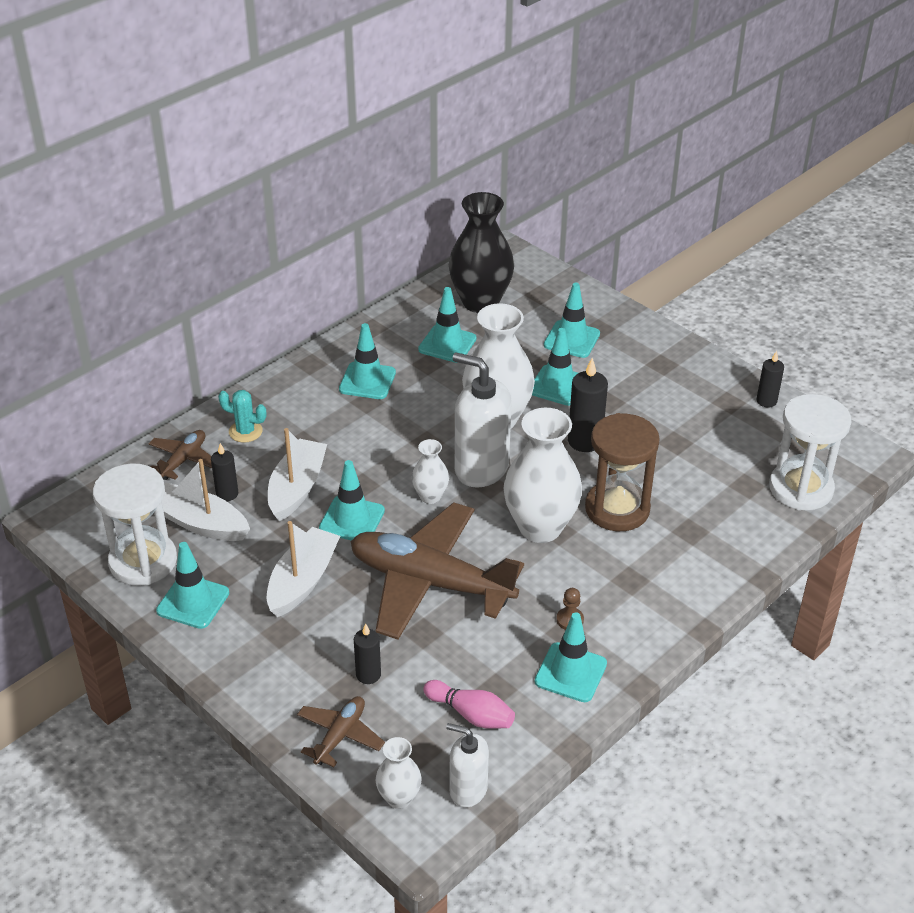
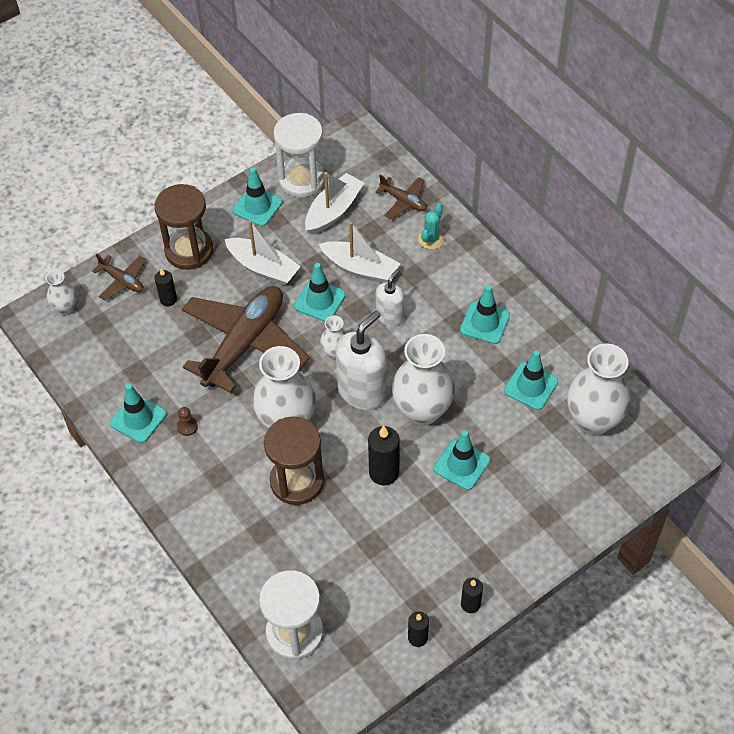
camera: 100 degrees right, 15 degrees up
black candle [211,443,238,501] -> black candle moved to [461,578,483,613]
pink bowling pin [423,680,515,729] -> none
white soap dispenser [446,723,489,807] -> white soap dispenser moved to [376,269,404,326]
black vase [449,192,514,313] -> white vase [567,344,631,435]
turquoise traffic cone [544,282,600,358] -> none
none -> brown hourglass [154,184,213,270]

